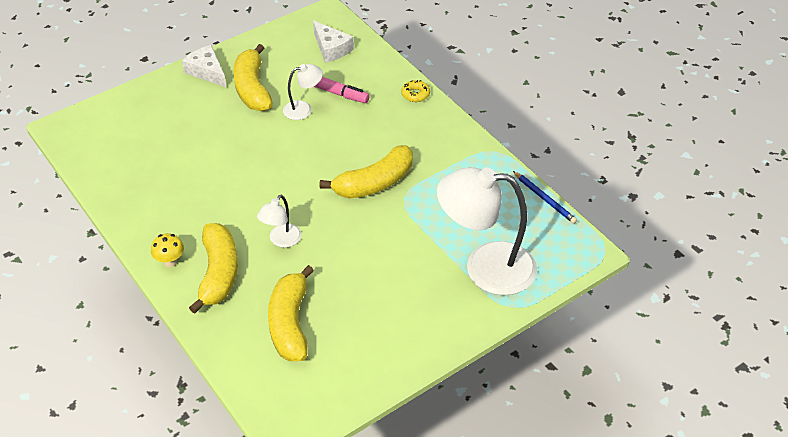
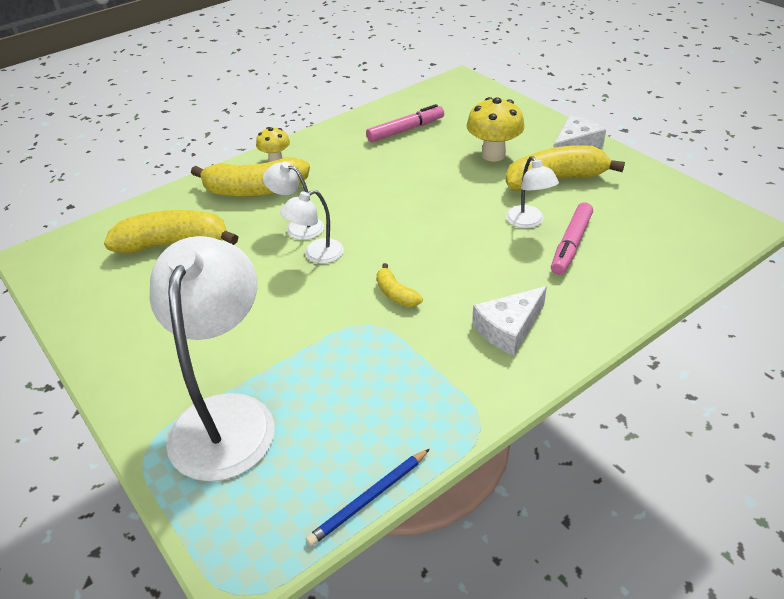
camera: 90 degrees right, 5 degrees down
white cheese [313,20,354,63] -> white cheese moved to [472,286,547,356]
yellow banana [319,145,413,198] -> yellow banana [377,263,423,307], size x0.48
yellow donut [401,80,430,102] -> none
none -> white lamp [280,190,344,264]
none -> pink marker [366,104,444,142]
none -> yellow mushroom [466,97,525,161]

